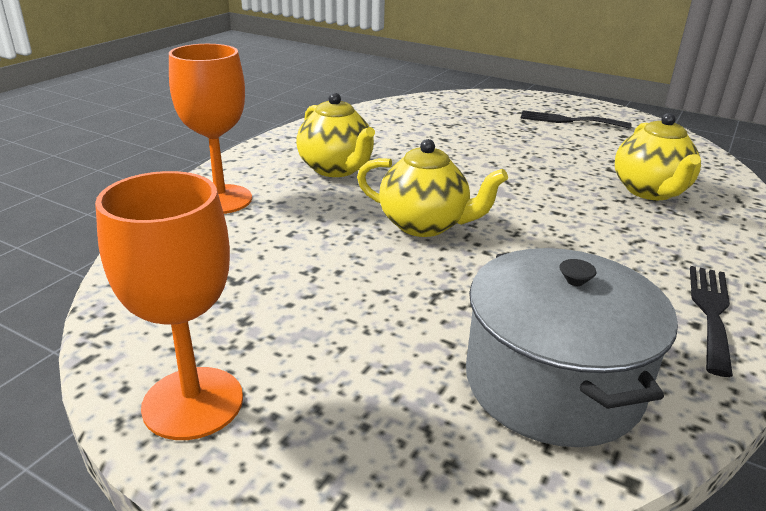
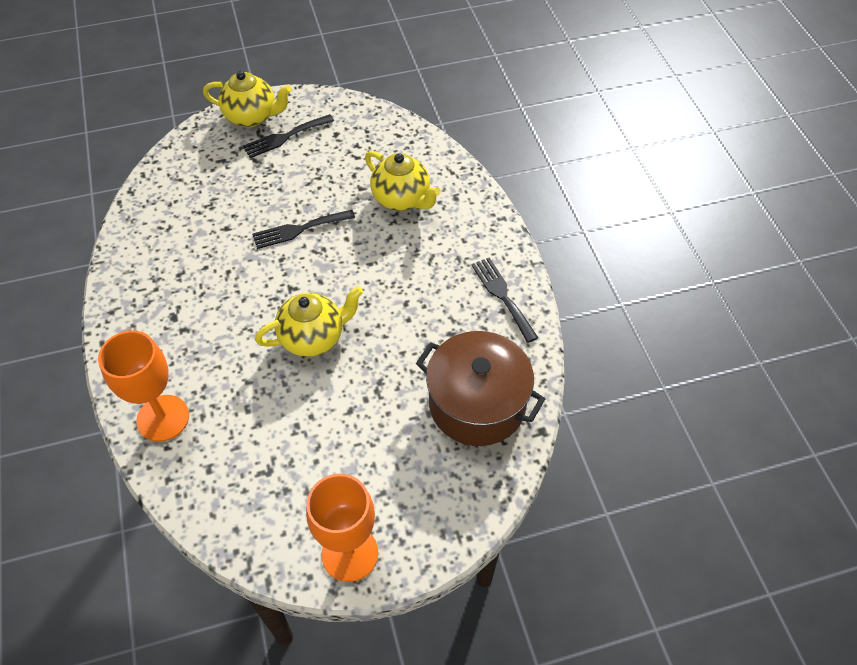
camera: 45 degrees left, 25 degrees up
yellow teapot [296,93,375,177] -> yellow teapot moved to [203,71,291,127]
grey pot [466,248,678,447] -> brown pot [416,331,545,446]
none -> black fork [252,210,355,249]

